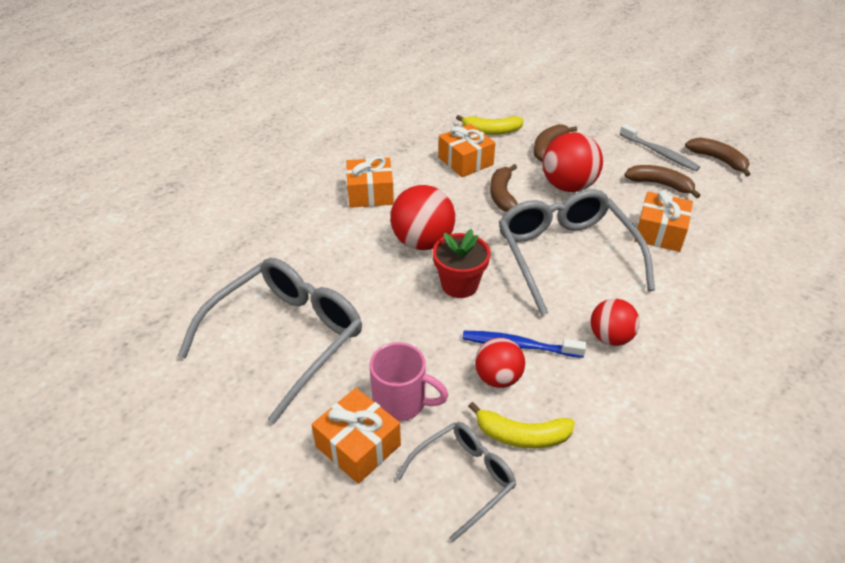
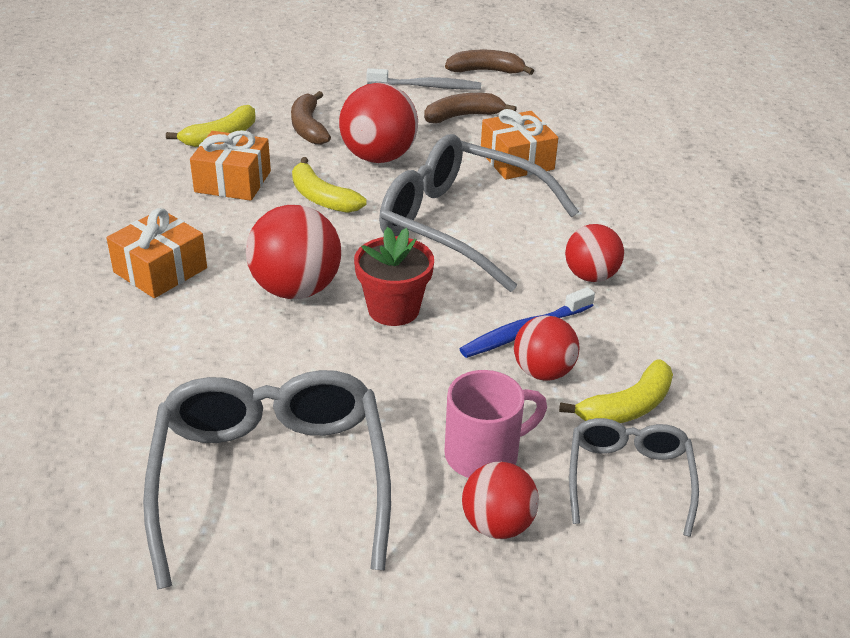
camera: 45 degrees left, 5 degrees down
orange gift [312,388,401,484] -> red ball [462,462,539,539]
brown banana [490,164,518,212] -> yellow banana [292,157,366,213]

